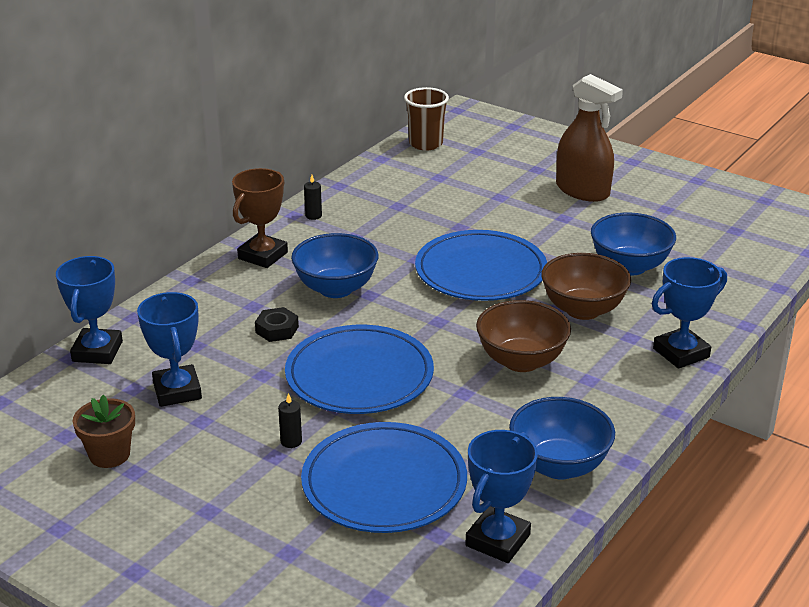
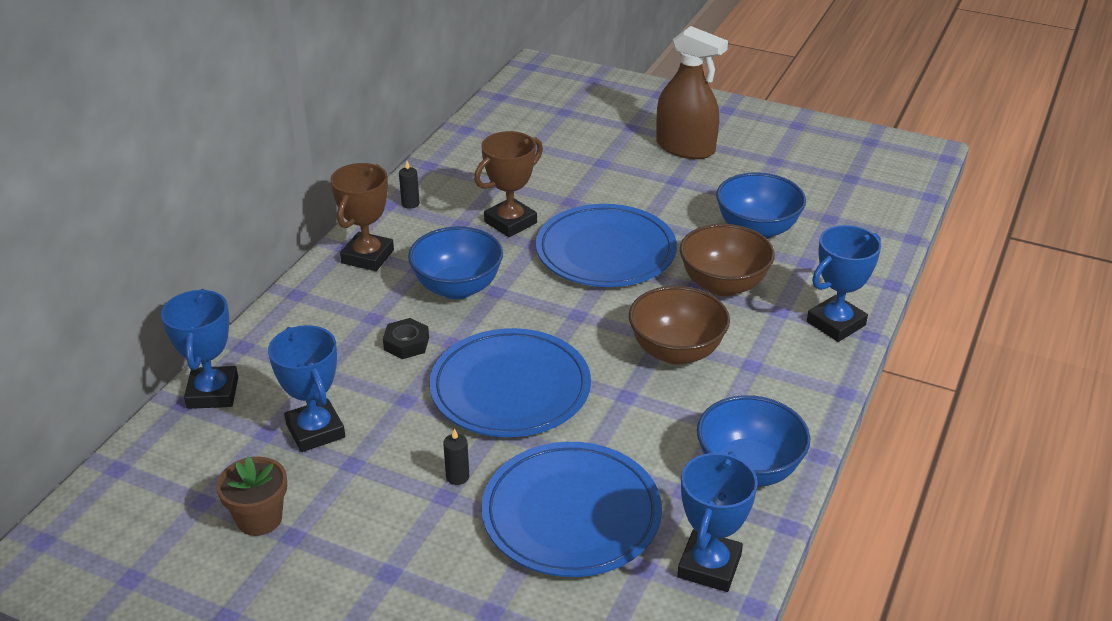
camera: 10 degrees left, 5 degrees up
brown cup [404,87,449,151] -> none
none -> brown trophy [474,131,543,237]

